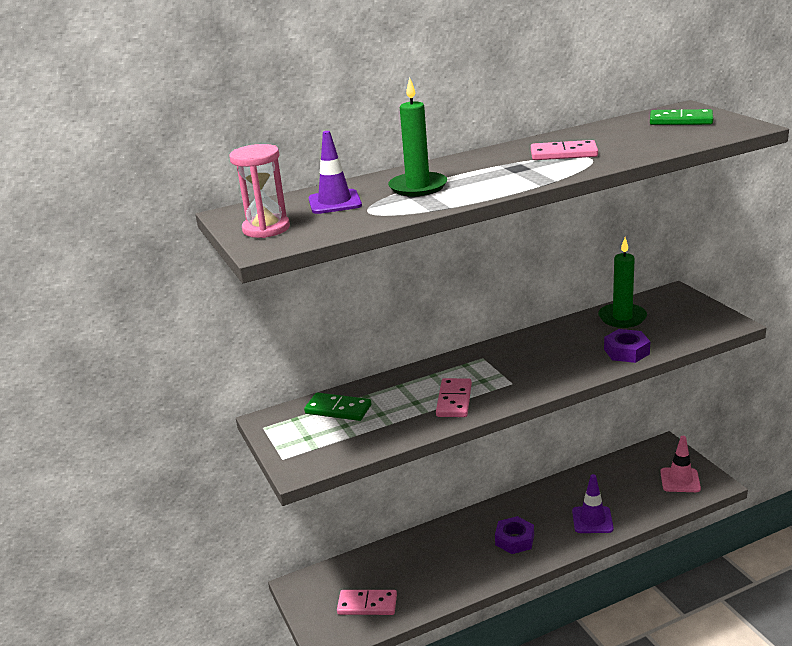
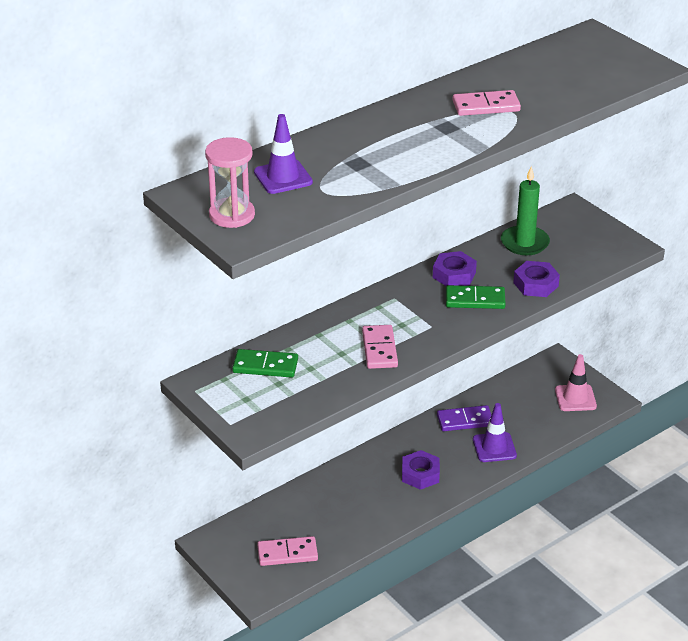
camera: 15 degrees left, 10 degrees up
green candle [388,77,447,196] -> none
green domino [650,109,714,125] -> green domino moved to [446,285,506,309]
none -> purple nut [433,251,477,286]
none -> purple domino [437,405,491,431]

